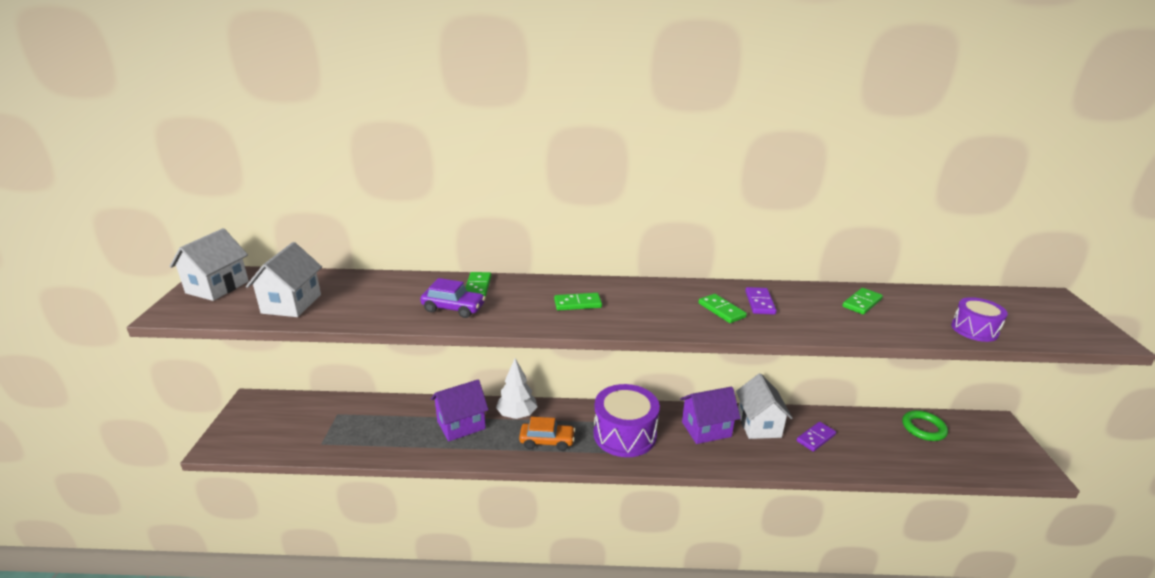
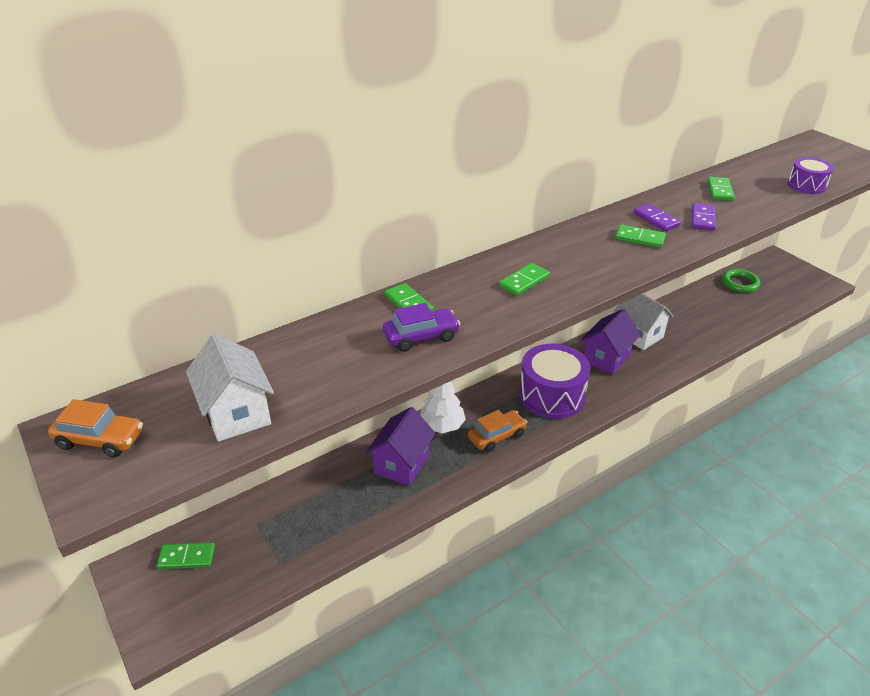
camera: 35 degrees left, 10 degrees up
white house [169,228,249,301] -> orange car [48,399,143,457]
purple domino [797,422,836,452] -> purple domino moved to [692,203,716,231]
none -> green domino [157,542,215,569]

